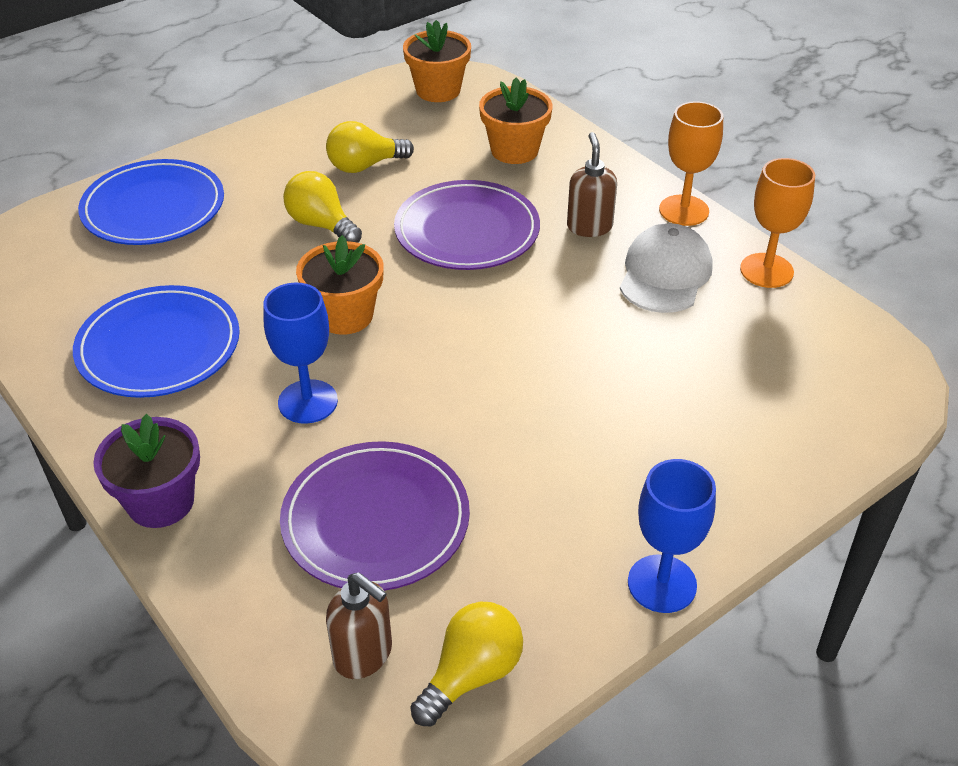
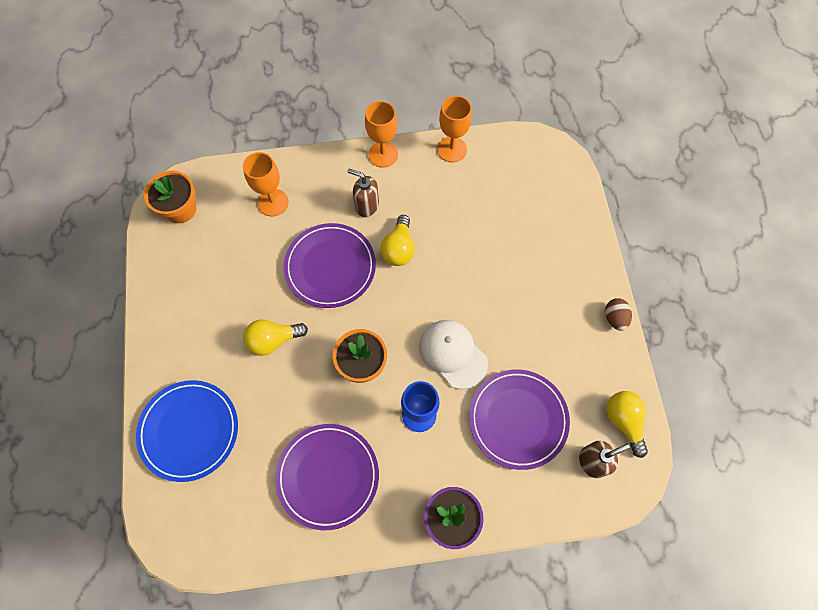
camera: 60 degrees left, 25 degrees up
blue plate [73,285,240,398] -> purple plate [275,424,379,530]
yellow light bulb [326,121,414,173] -> yellow light bulb moved to [380,215,415,266]
orange flower pot [479,77,553,164] -> orange goblet [243,152,289,217]
white cap [620,223,713,313] -> white cap moved to [419,320,488,389]
blue goblet [628,459,716,613] -> brown egg [605,298,632,331]

